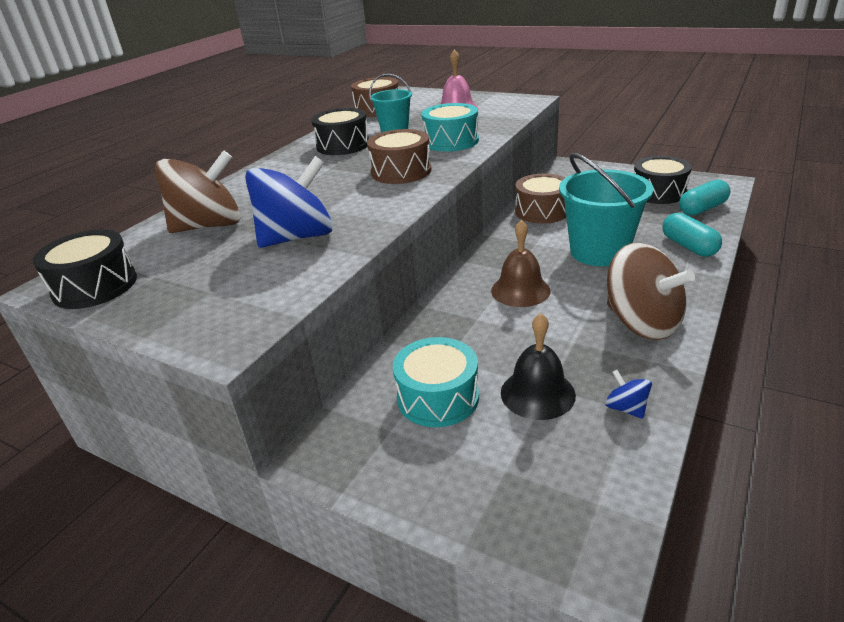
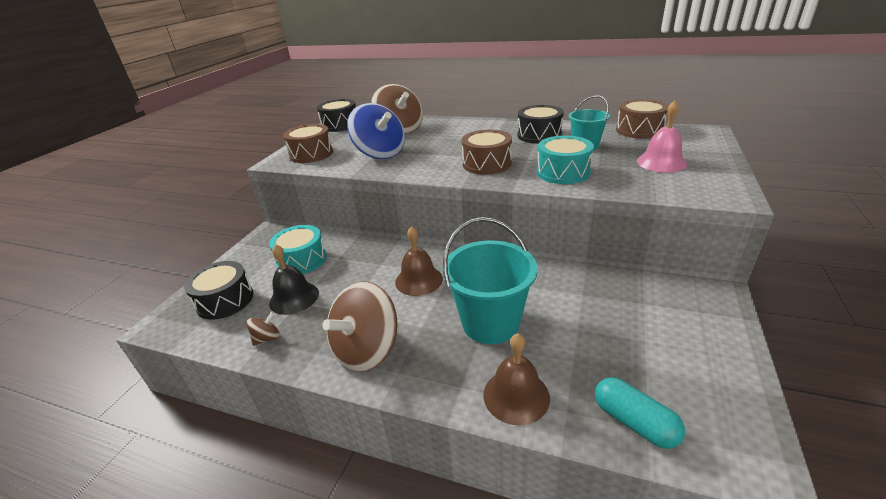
camera: 80 degrees right, 0 degrees up
brown drum [515,174,566,224] -> brown drum moved to [283,124,333,163]
blue spinning top [605,370,652,419] -> brown spinning top [246,312,280,346]
black drum [634,156,692,204] -> black drum moved to [184,261,253,320]
turquoise capsule [662,213,722,257] -> brown bell [483,333,550,425]

